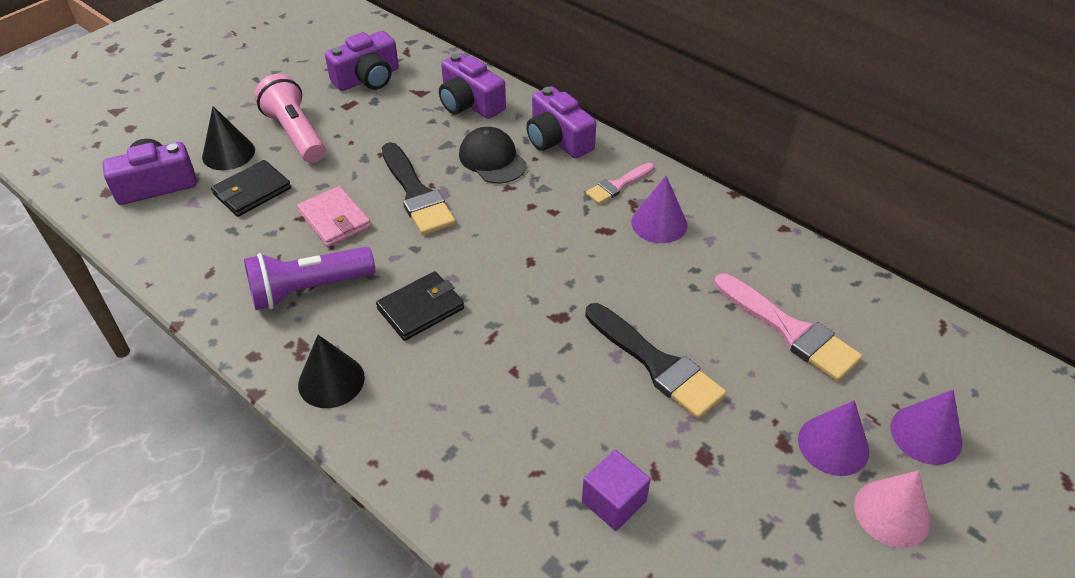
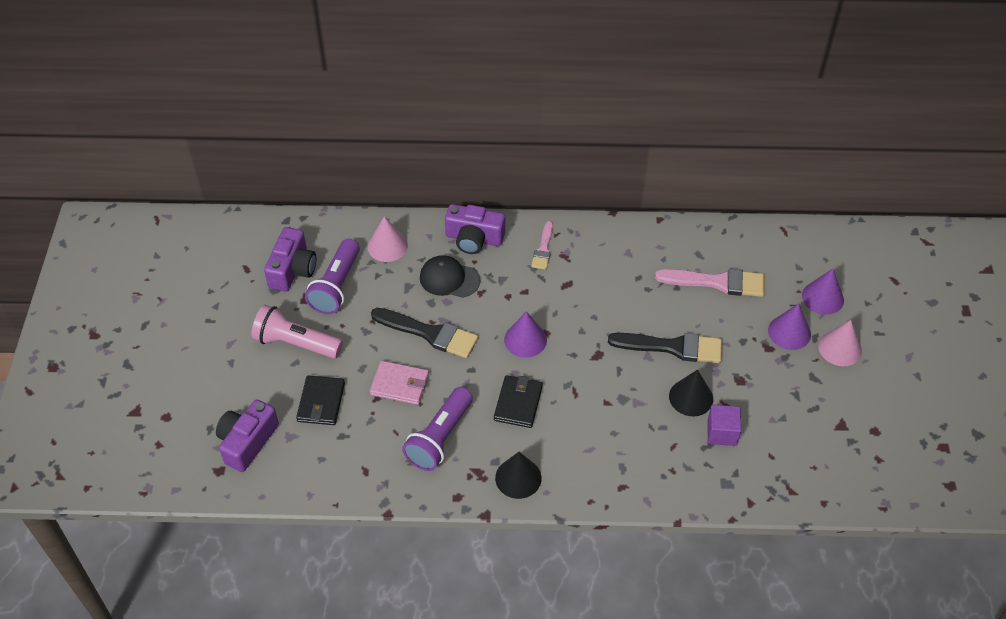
camera: 40 degrees left, 5 degrees up
black cone [202,106,255,170] -> black cone moved to [669,370,713,416]
purple camera [439,53,506,119] -> pink cone [368,216,408,262]
purple cone [631,176,687,243] -> purple cone moved to [504,311,547,358]
none -> purple flashlight [305,239,360,314]

